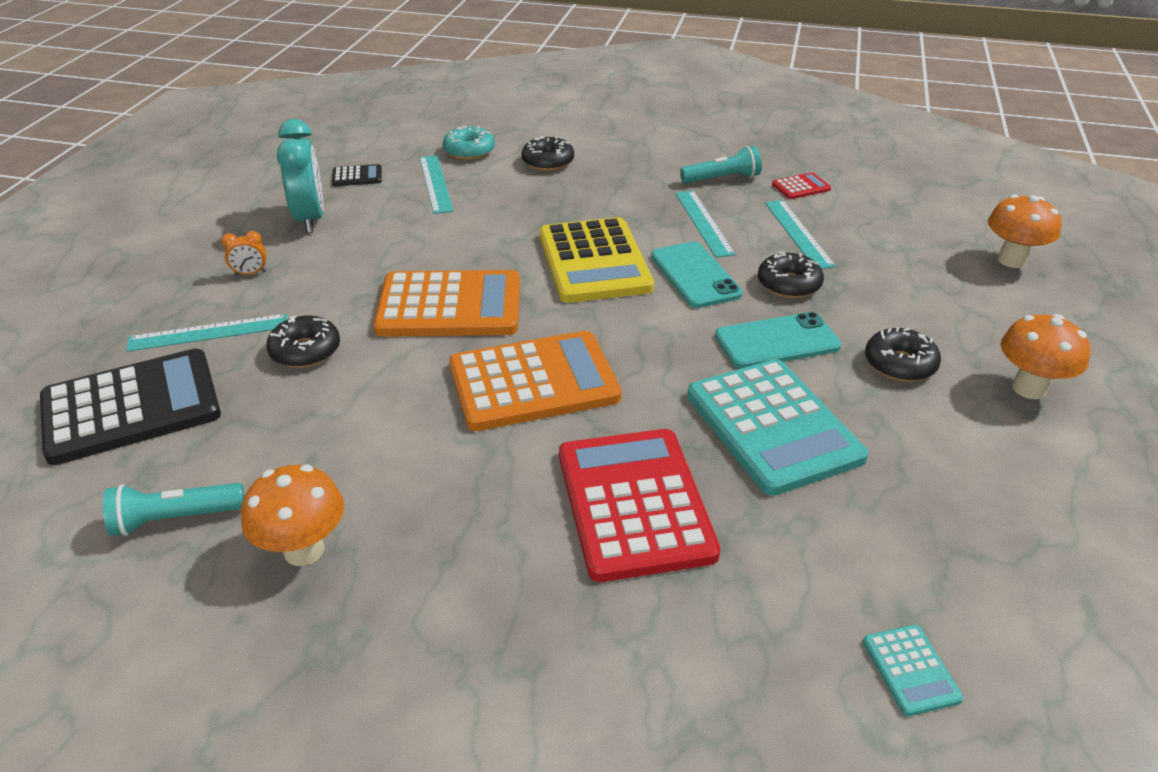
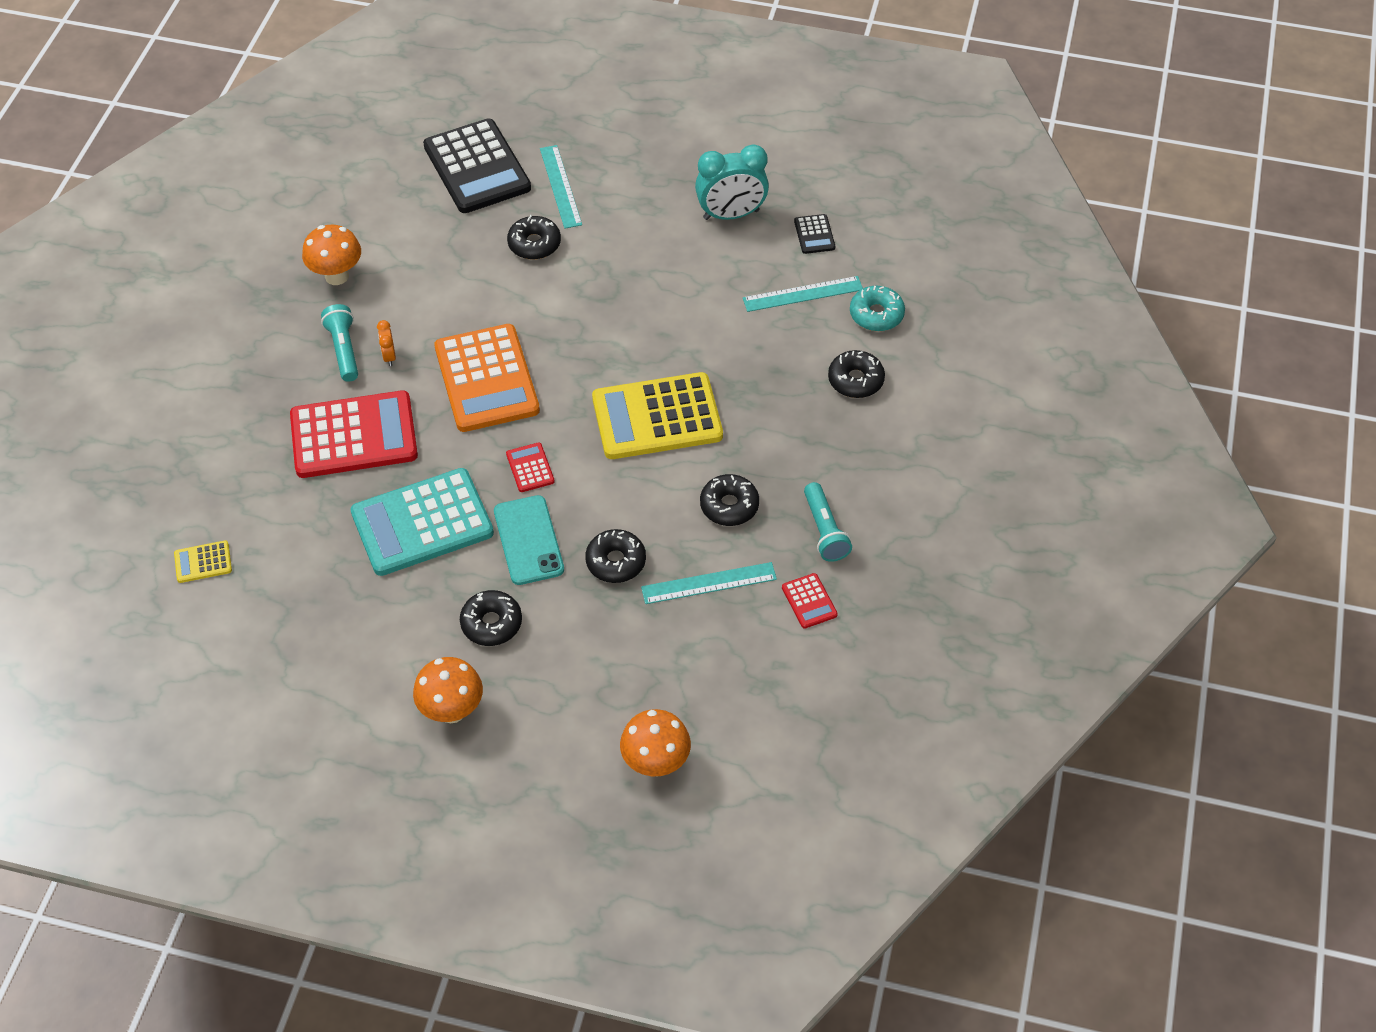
camera: 90 degrees right, 15 degrees up
turquoise flashlight [103,483,244,536] -> turquoise flashlight moved to [321,304,358,382]
orange clock [221,231,266,276] -> orange clock moved to [377,320,396,366]
orange calculator [373,270,520,337] -> none
turquoise phone [651,242,742,308] -> none
turquoise ruler [675,191,736,258] -> black donut [700,474,759,526]
turquoise calculator [863,625,964,716] -> yellow calculator [174,540,232,583]
none -> red calculator [506,442,555,492]

